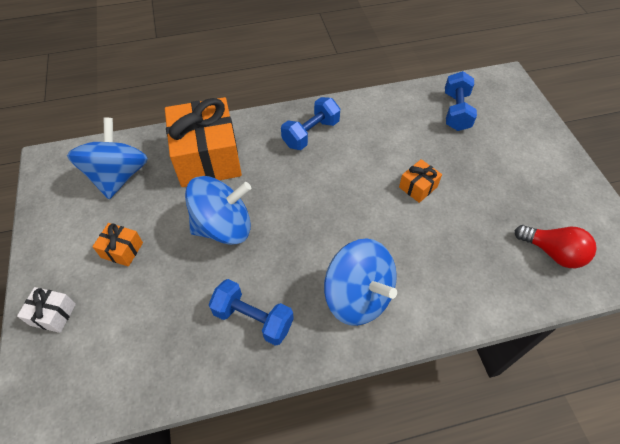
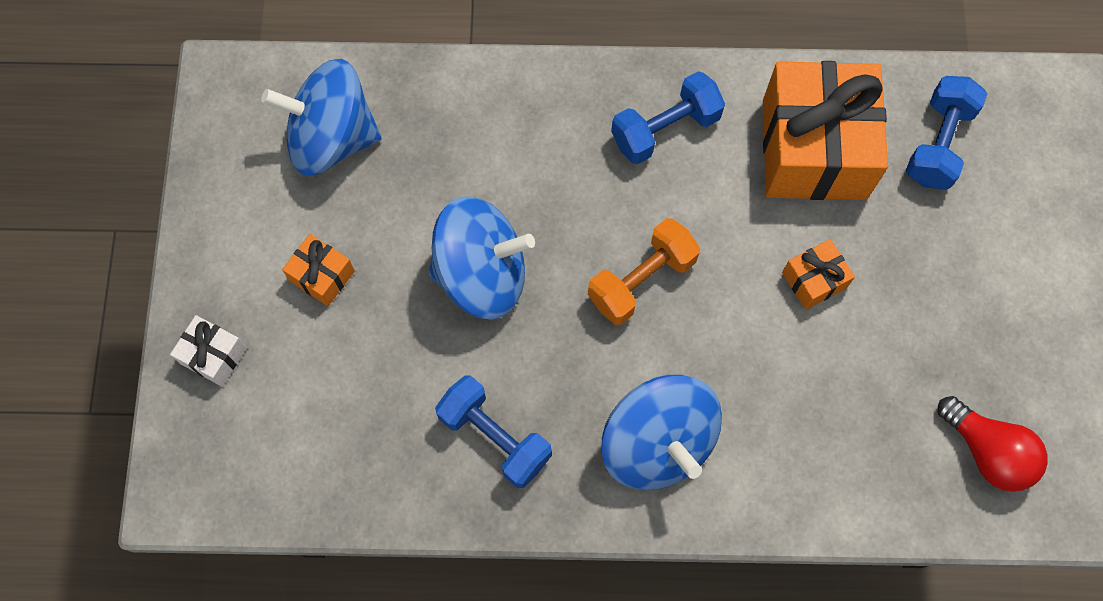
camera: 15 degrees right, 15 degrees up
blue spinning top [67,117,148,199] -> blue spinning top turned 105 degrees counterclockwise [261,59,381,176]
orange gift [165,97,242,187] -> orange gift moved to [763,61,888,200]
none -> orange dumbbell [588,218,700,325]

